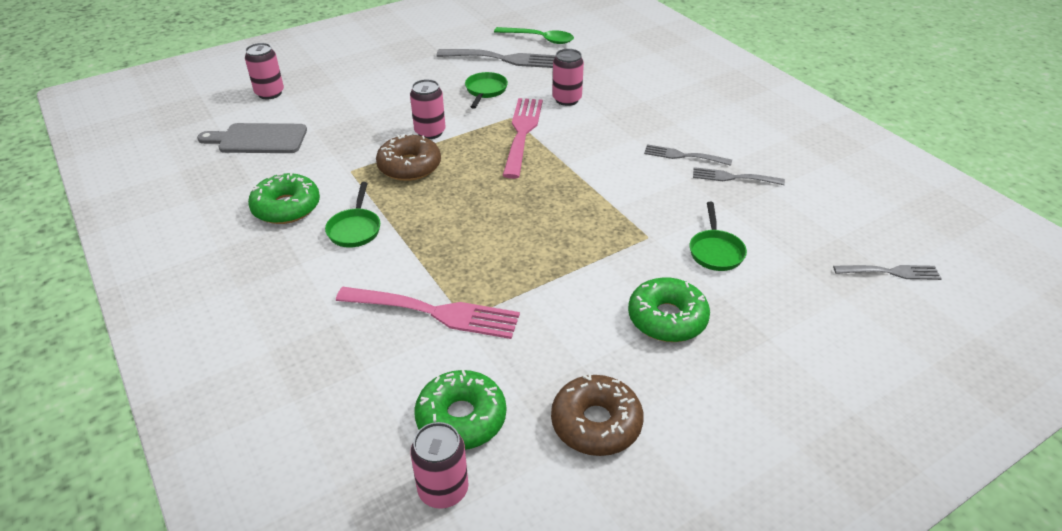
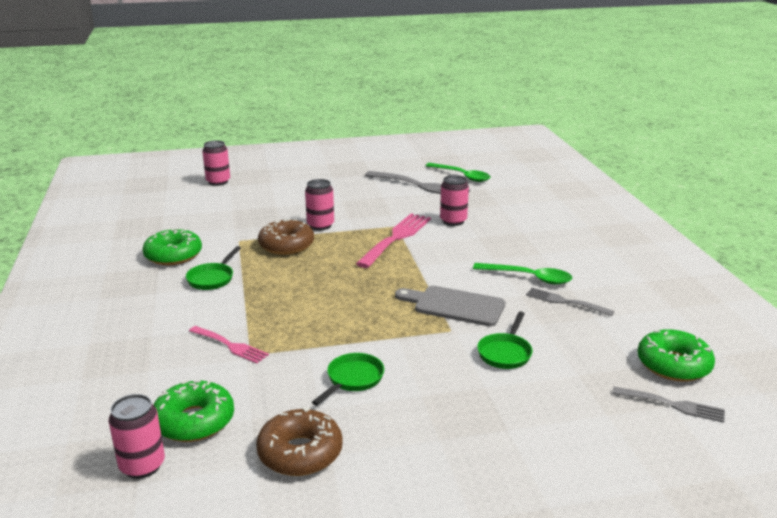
camera: 20 degrees right, 15 degrees down
grey cutting board [197,123,307,153] -> grey cutting board moved to [395,286,506,326]
pink fork [336,287,520,339] -> pink fork [189,326,269,364], size x0.59
green pan [465,72,508,109] -> green pan moved to [312,353,384,406]
green donut [628,277,710,342] -> green donut moved to [637,329,715,382]
grey fork [644,144,732,166] -> green spoon [473,263,572,285]

